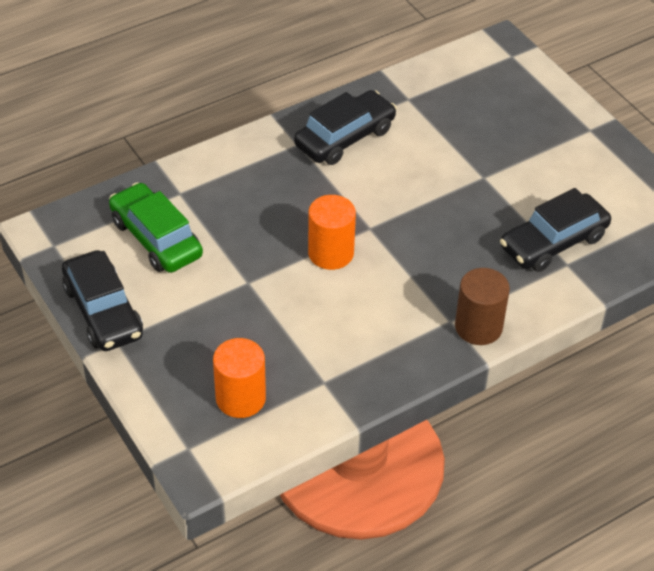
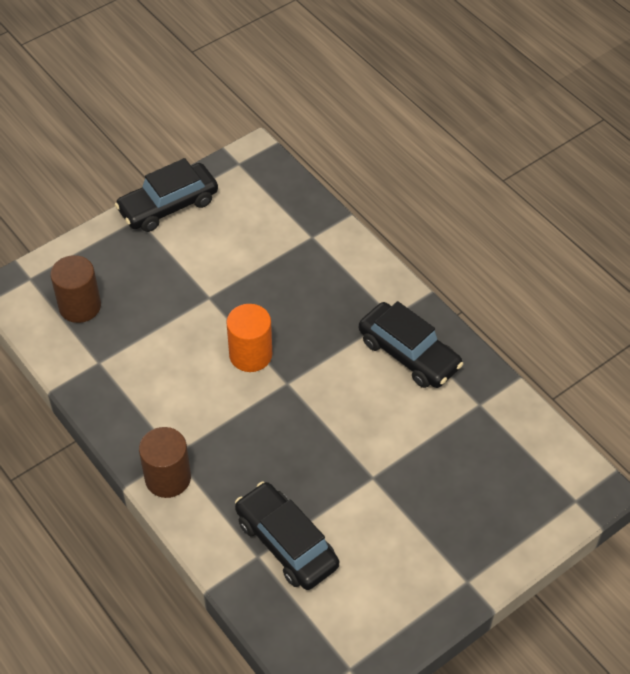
camera: 85 degrees right, 5 degrees up
green car [109,182,203,273] -> none
orange cylinder [213,338,266,418] -> brown cylinder [50,255,101,323]

